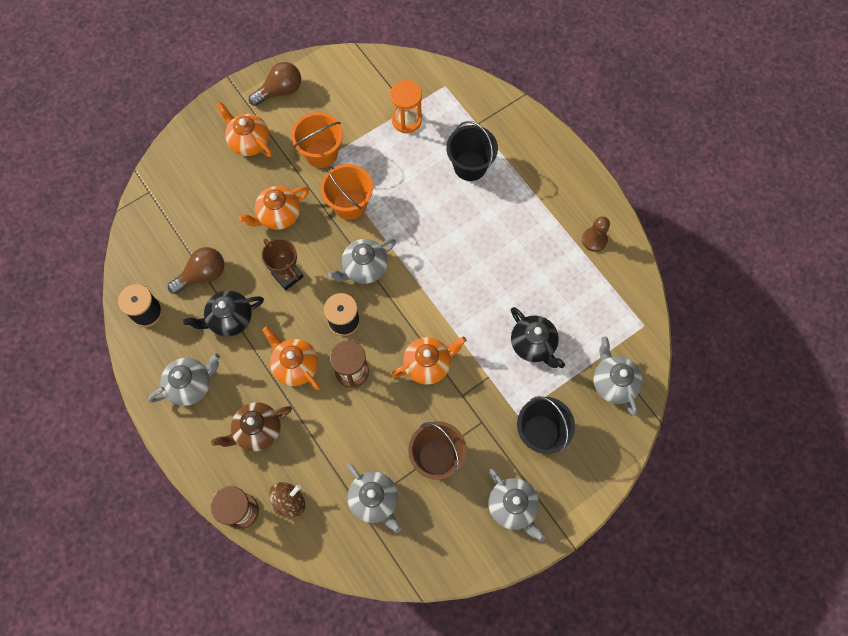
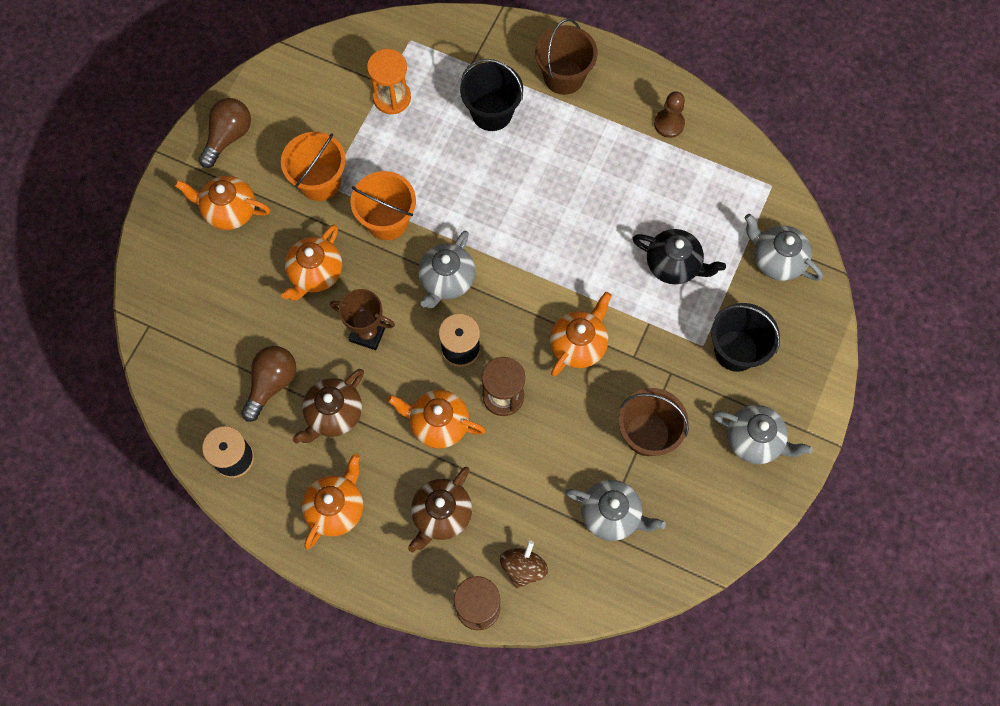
camera: 30 degrees left, 0 degrees up
grey teapot [148,353,220,406] -> orange teapot [302,454,363,549]
black teapot [183,290,264,337] -> brown teapot [293,369,364,443]
none -> brown bucket [535,18,598,95]

